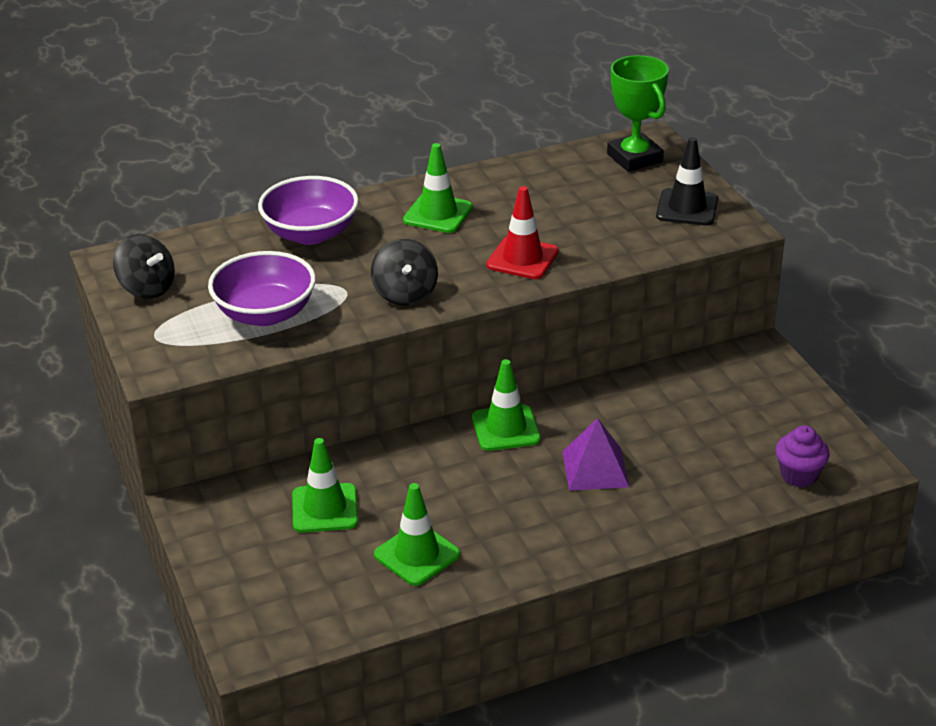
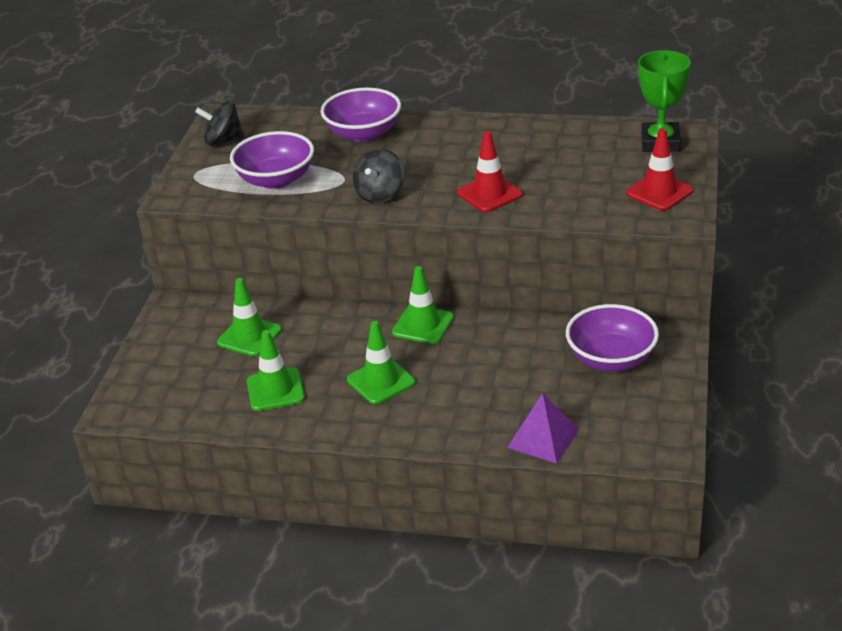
camera: 35 degrees right, 0 degrees up
black spinning top [113,234,175,299] -> black spinning top turned 105 degrees clockwise [195,100,244,146]
green traffic cone [403,143,473,233] -> green traffic cone moved to [347,321,415,404]
purple pyramid [562,418,629,491] -> purple pyramid moved to [507,393,579,464]
black traffic cone [656,137,718,226] -> red traffic cone [626,128,693,211]
purple cupcake [775,425,829,487] -> none
none -> purple bowl [566,304,659,371]

